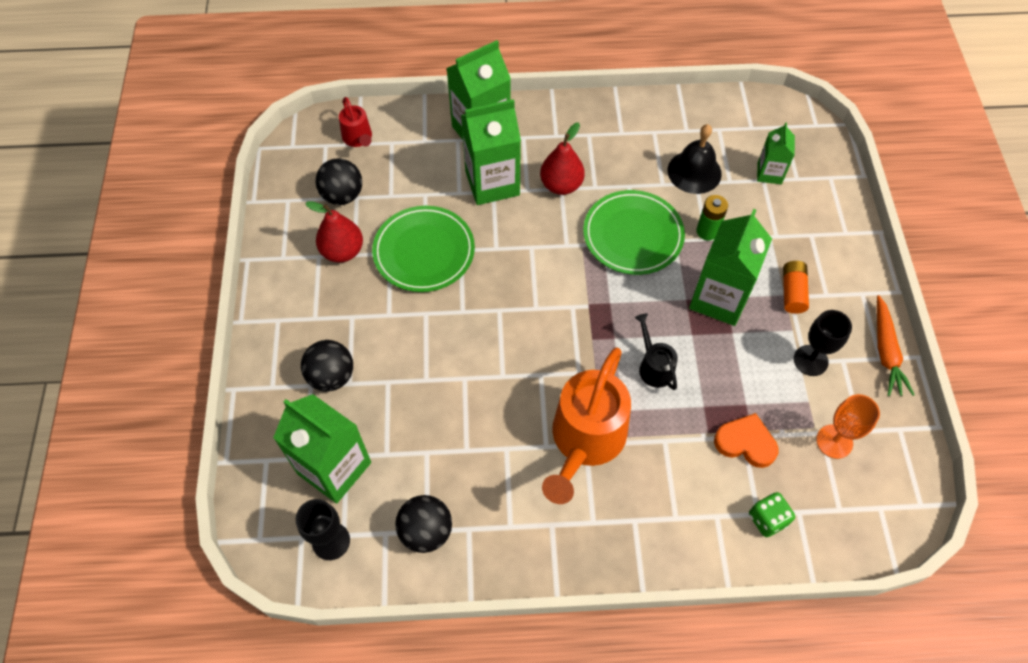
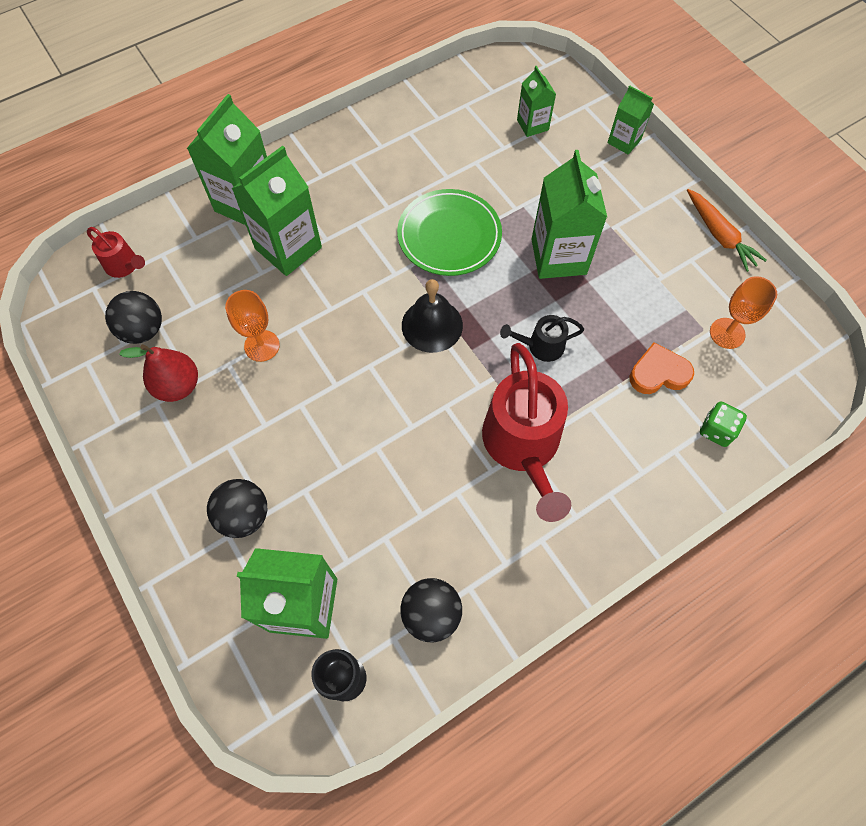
camera: 30 degrees left, 5 degrees up
green plate [372,206,475,292] -> orange goblet [225,290,280,362]
red pear [540,122,585,195] -> none
orange watering can [542,347,631,504] -> red watering can [482,343,571,522]
black watering can [635,314,678,390] -> black watering can turned 45 degrees counterclockwise [500,315,584,362]
black bell [668,124,722,194] -> black bell moved to [402,279,463,353]
green battery [696,195,728,241] -> none
orange battery [783,261,809,314] -> none
black goblet [794,310,852,376] -> none
none -> green carton [608,85,654,154]

